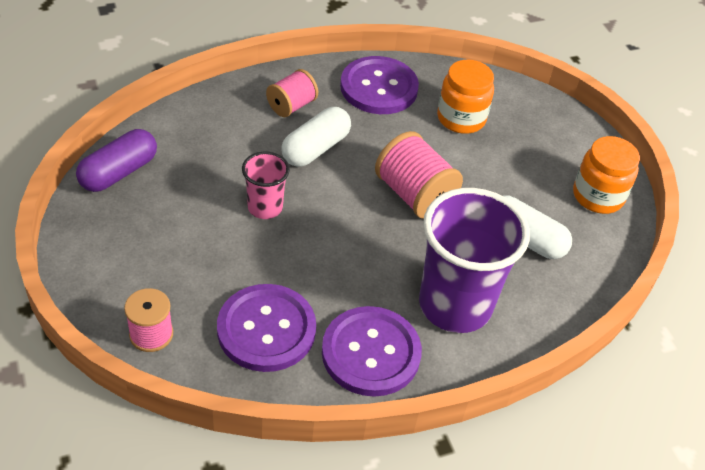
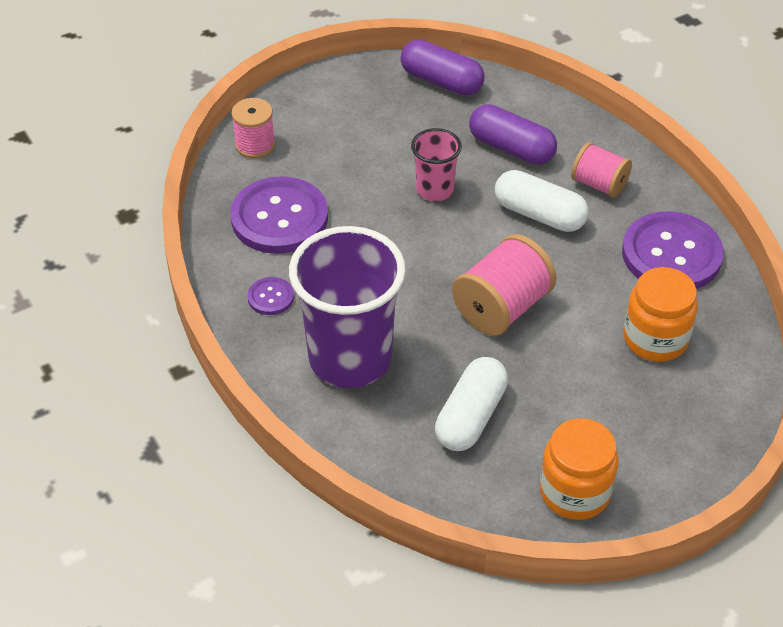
camera: 85 degrees right, 0 degrees up
purple button [322,306,422,397] -> purple button [247,277,294,315], size x0.45
none -> purple capsule [469,104,557,165]

